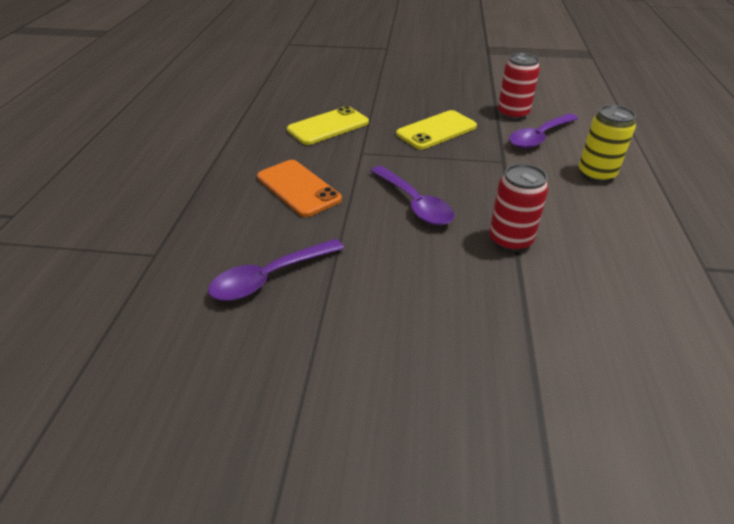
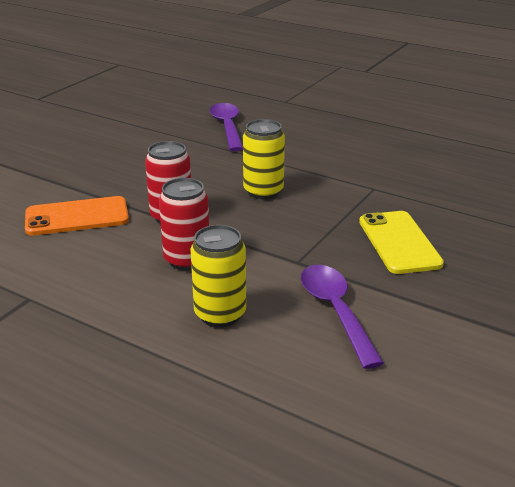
camera: 115 degrees right, 10 degrees down
orange phone [257,160,342,217] -> orange phone moved to [25,196,129,235]
yellow phone [287,106,369,145] -> none
purple spoon [371,166,454,225] -> yellow can [243,119,285,199]
red can [498,53,540,120] -> red can moved to [159,178,209,270]

